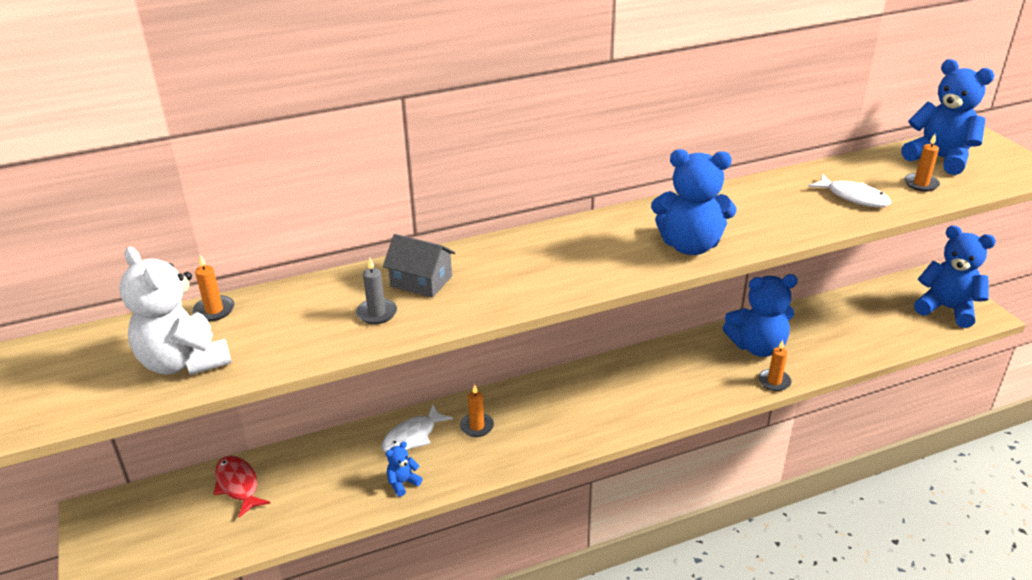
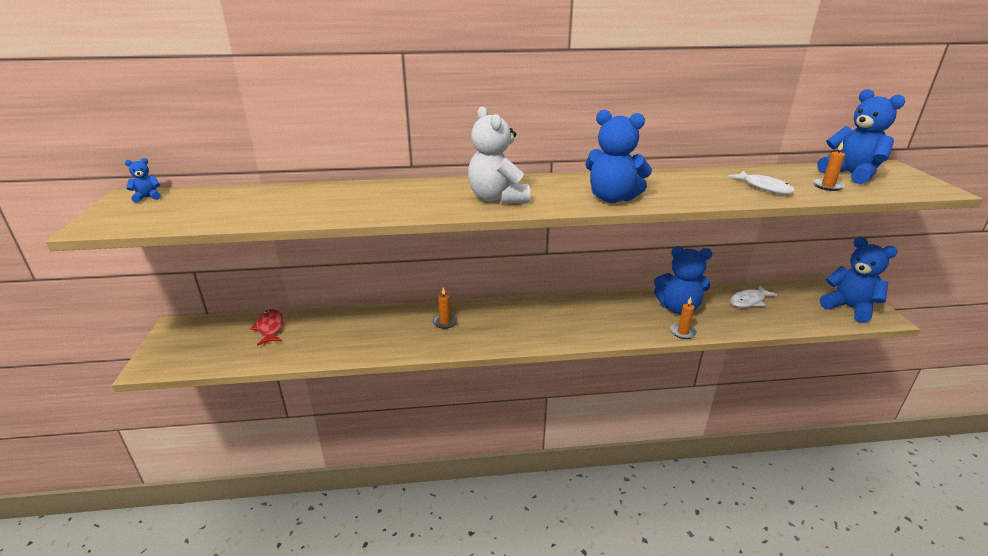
camera: 15 degrees right, 5 degrees down
white teddy bear [119,247,232,375] -> white teddy bear moved to [468,107,530,204]
orange candle [193,255,234,321] -> none
grey candle [356,258,397,324] -> none
white fish [381,405,453,452] -> white fish moved to [730,285,777,307]
grey house [383,234,455,298] -> none
blue teddy bear [386,441,422,497] -> blue teddy bear moved to [125,158,161,203]

